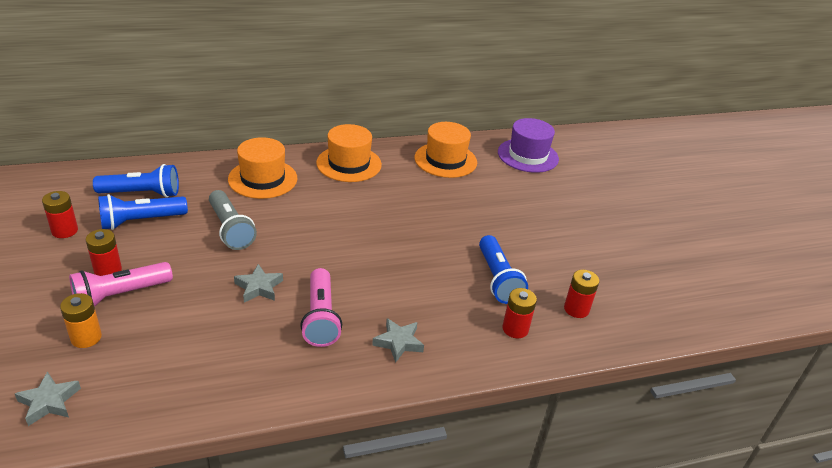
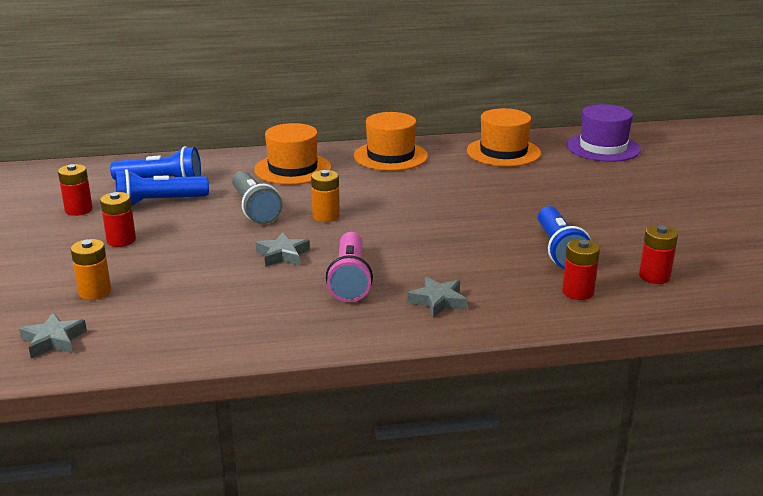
camera: 10 degrees right, 10 degrees down
pink flashlight [69,262,173,307] -> none
none -> orange battery [311,170,340,222]

